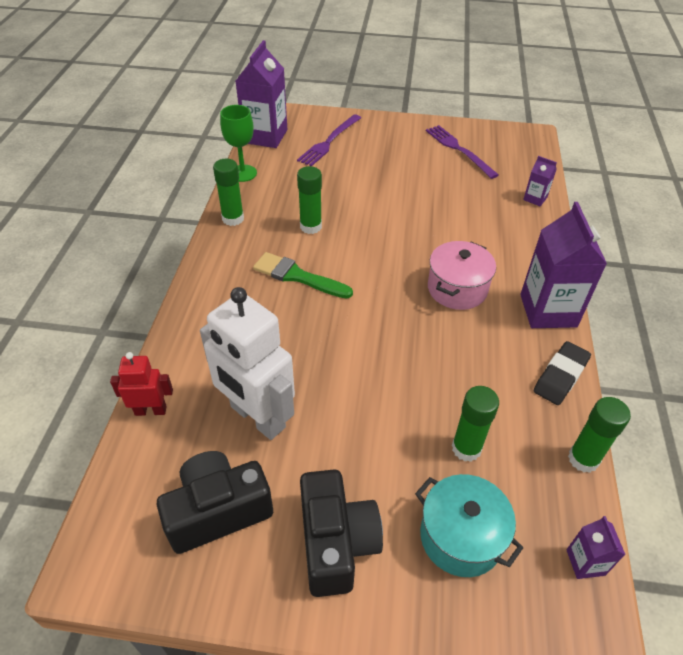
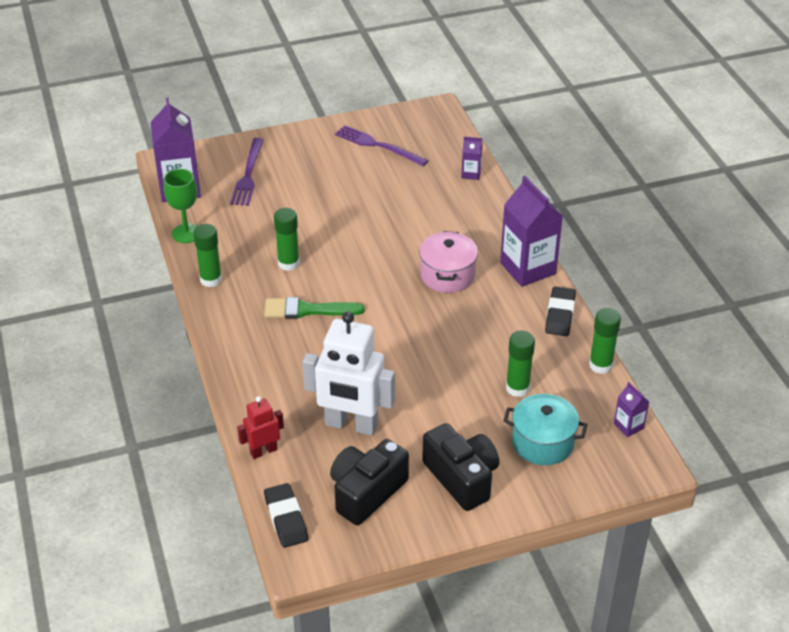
camera: 25 degrees left, 5 degrees down
none -> black eraser [264,483,308,548]

